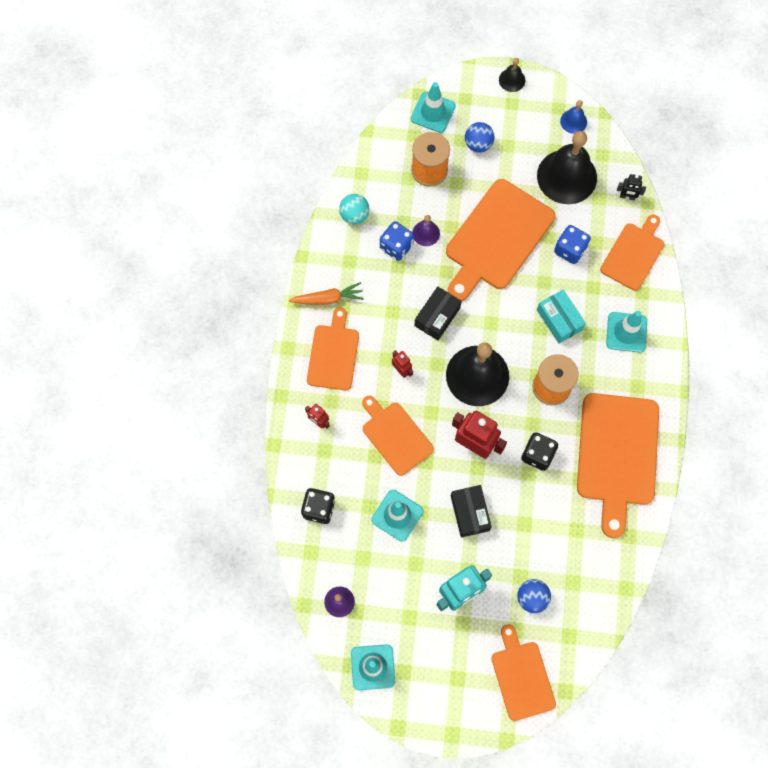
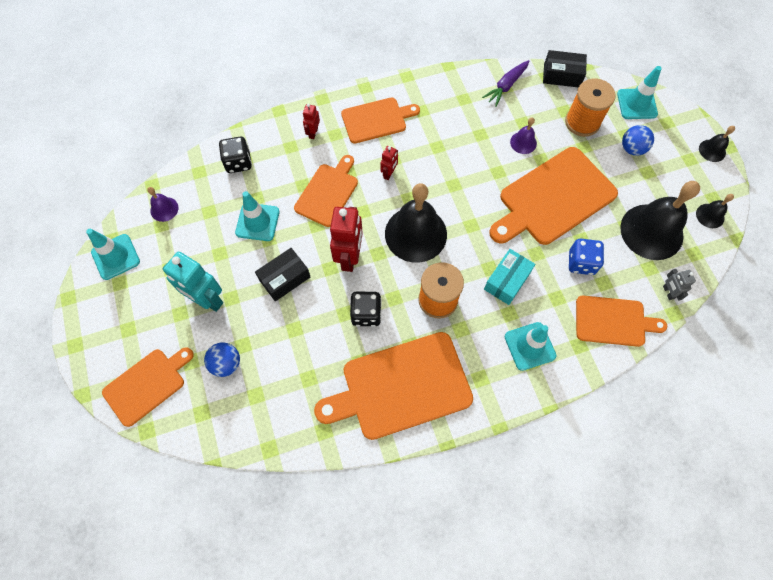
camera: 65 degrees right, 5 degrees down
orange carrot [289,282,364,305] -> none
turquoise ball [339,194,369,224] -> purple carrot [482,60,529,107]
blue dice [380,221,414,261] -> none
black box [414,286,462,340] -> black box moved to [543,50,587,88]
orange cutting board [446,179,555,301] -> orange cutting board turned 45 degrees counterclockwise [489,147,618,245]
blue bell [560,100,587,134] -> black bell [696,194,734,228]
black robot [617,174,646,200] -> grey robot [663,269,696,301]

